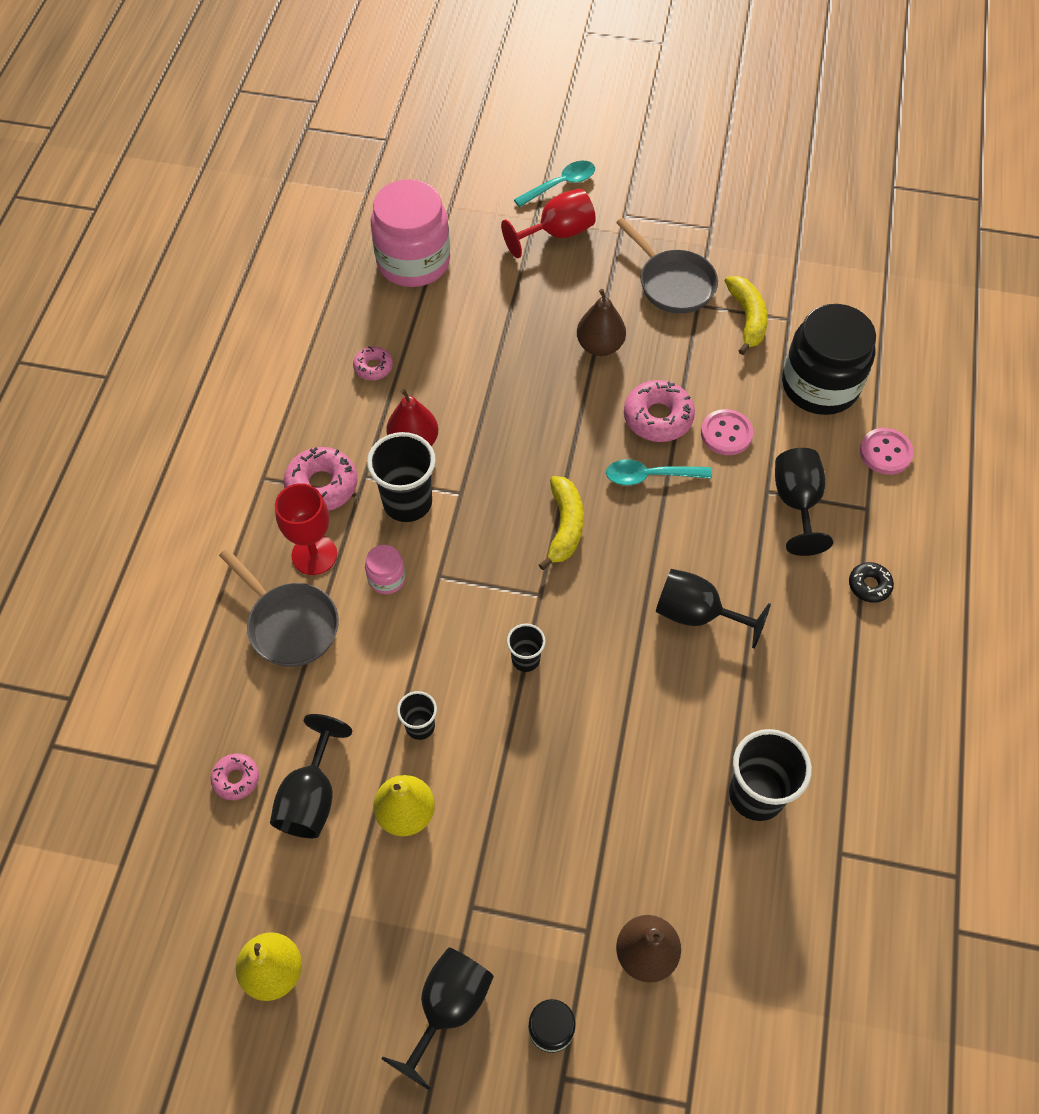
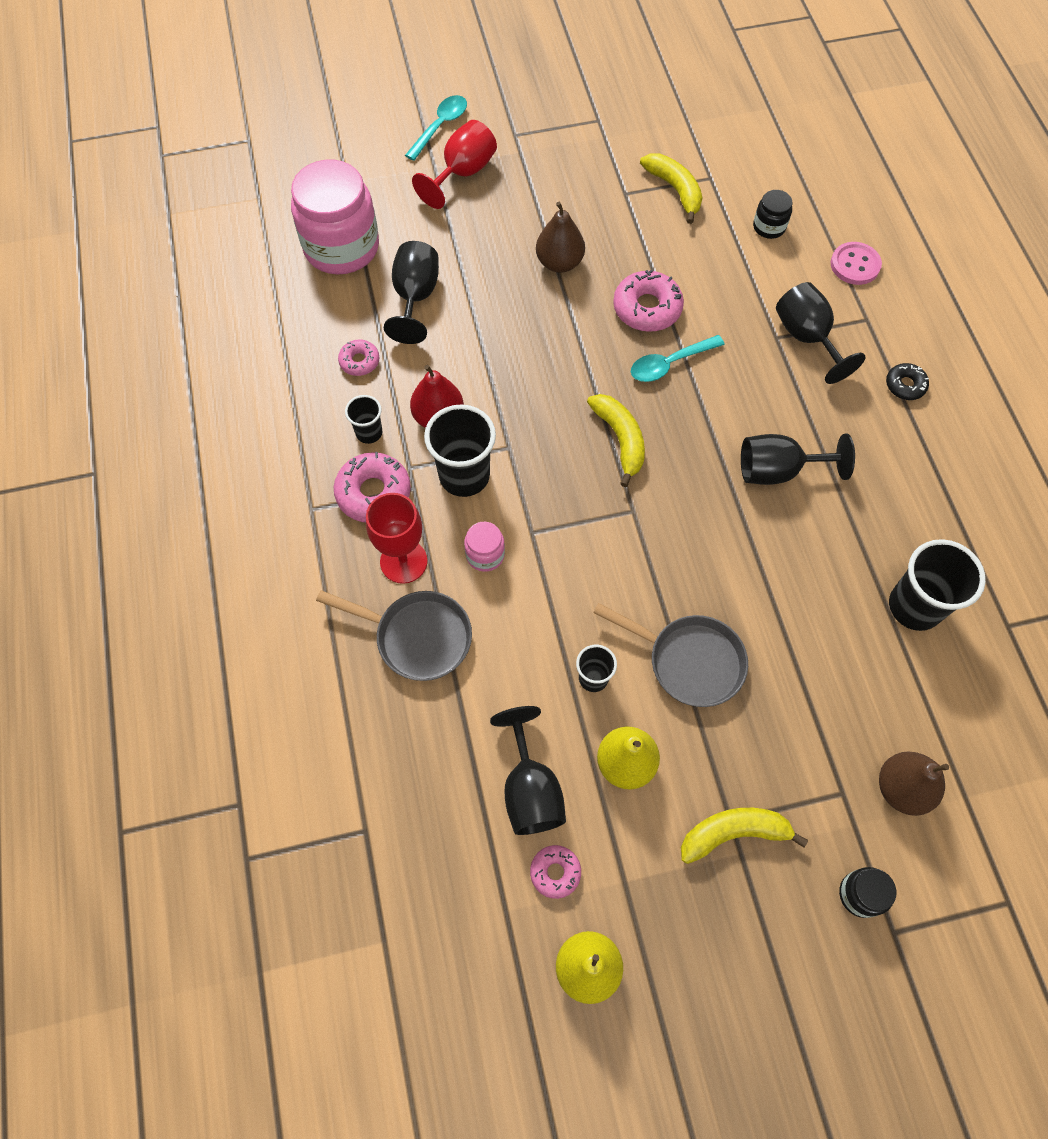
camera: 25 degrees left, 5 degrees up
pink donut [211,753,259,800] -> pink donut moved to [530,845,581,899]
black goblet [381,947,494,1091] -> black goblet moved to [384,241,439,344]
black cup [507,623,546,672] -> black cup moved to [345,395,382,444]
grey pan [616,218,718,314] -> grey pan moved to [593,603,748,707]
pink button [701,409,753,455] -> none
black jar [782,304,876,415] -> black jar [753,190,793,239], size x0.44
none -> yellow banana [681,808,808,864]

